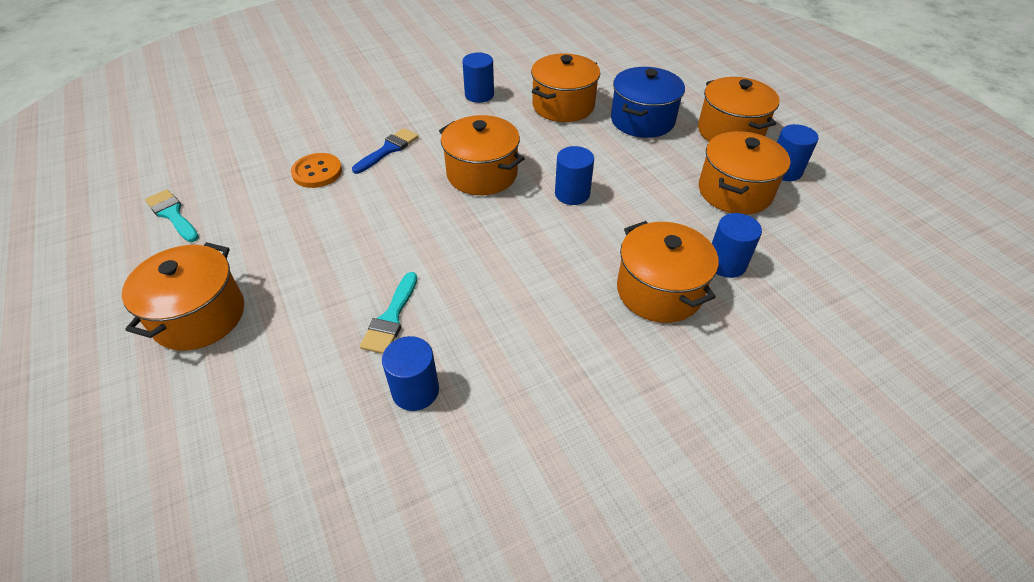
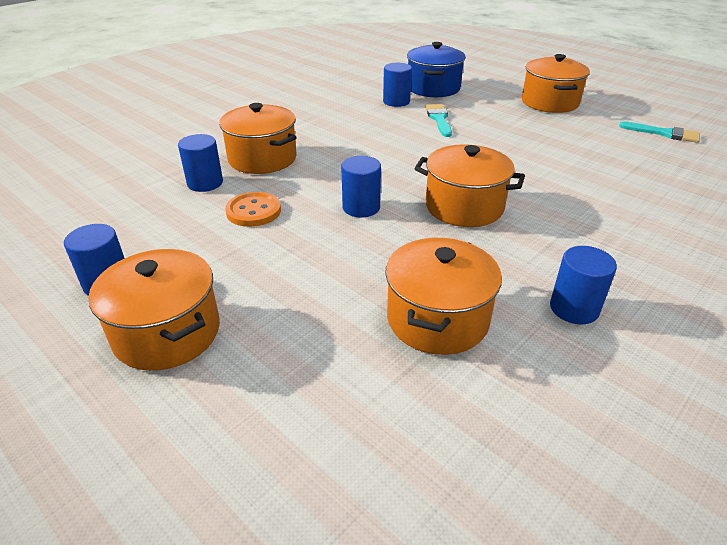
camera: 160 degrees right, 10 degrees down
orange button [291,153,342,188] -> orange button moved to [225,192,281,227]
blue brush [352,128,419,174] -> none
blue pot [611,67,685,138] -> blue pot moved to [407,42,466,97]
orange pot [699,131,790,215] -> none

